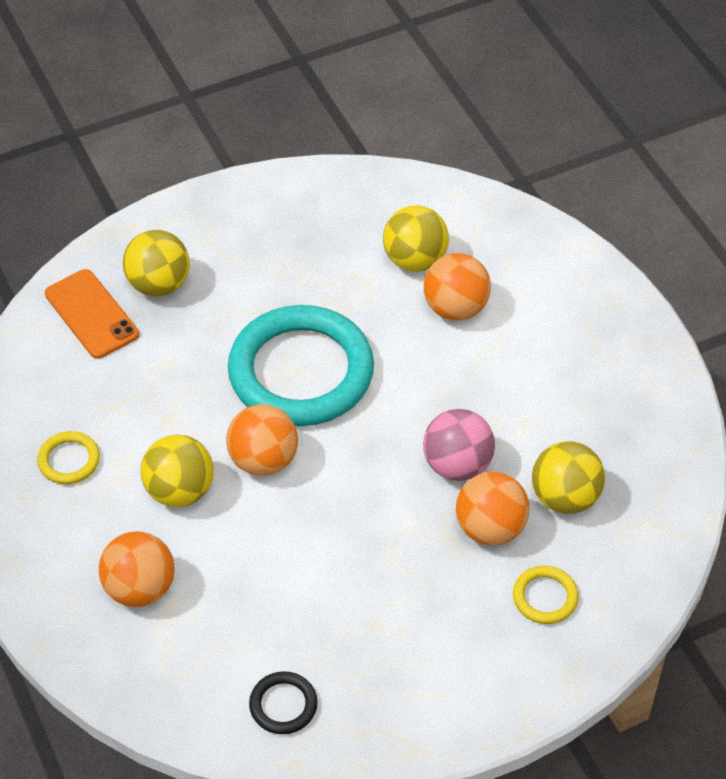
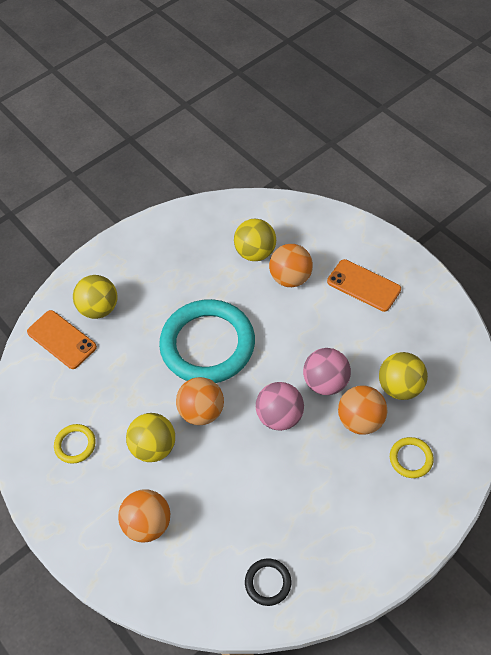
camera: 10 degrees left, 5 degrees up
none -> pink ball [256,382,304,431]
none -> orange phone [327,259,401,312]

